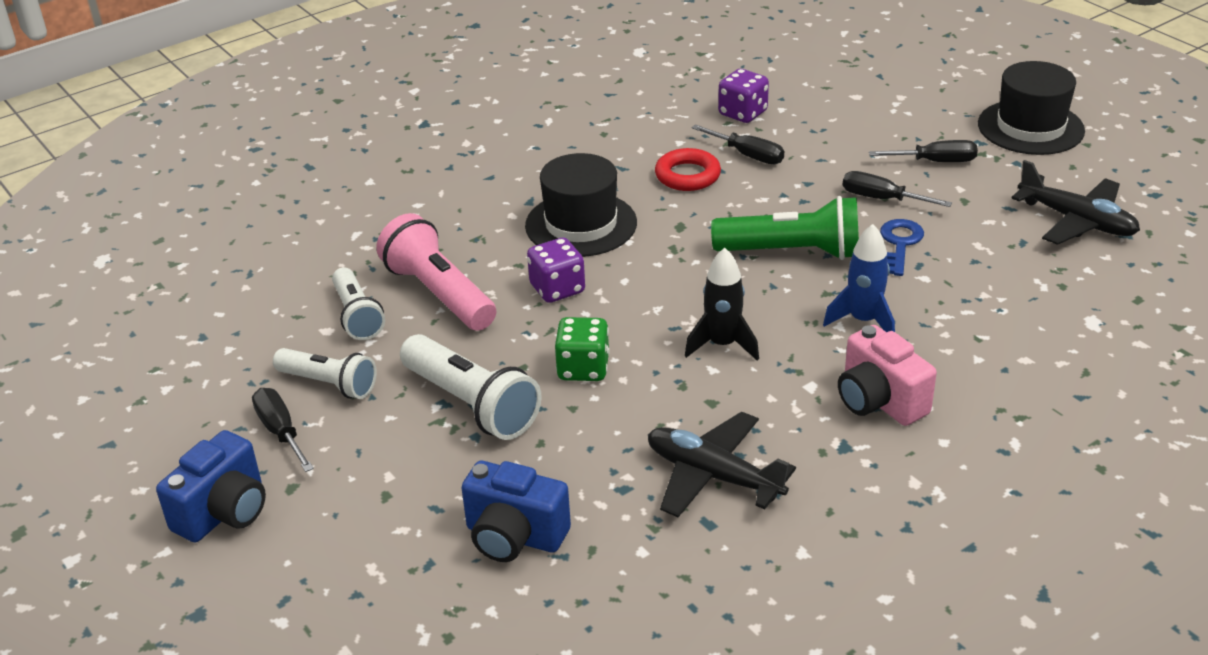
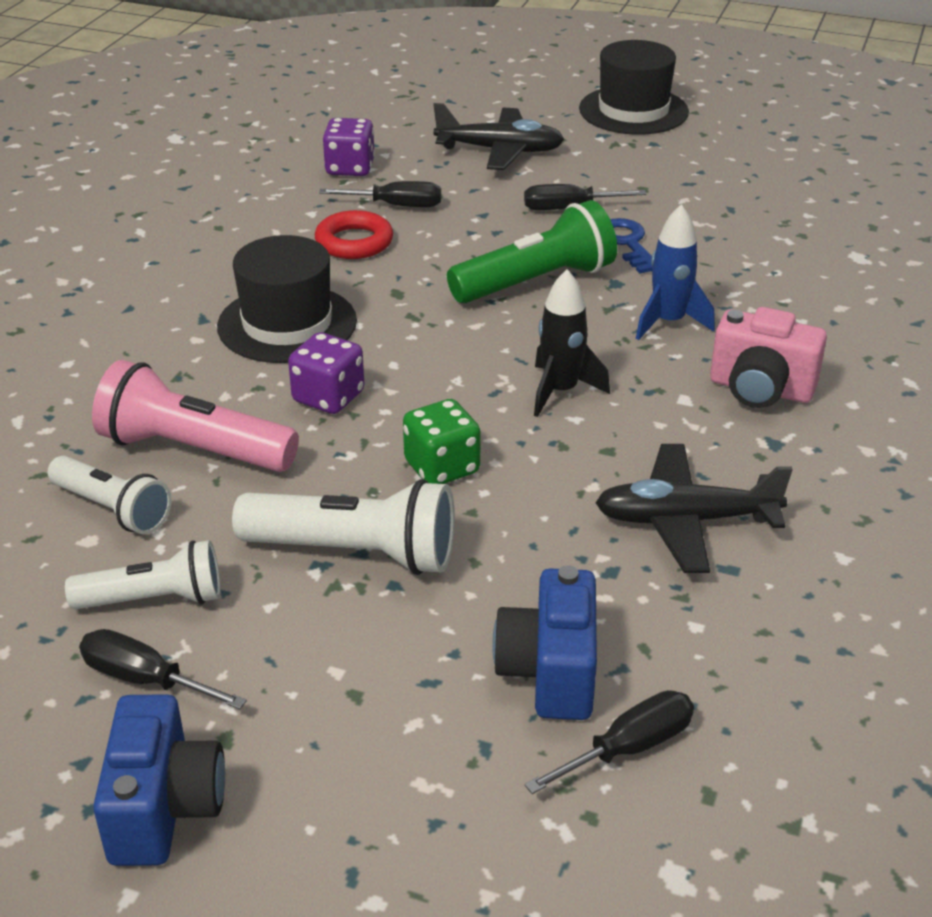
camera: 35 degrees left, 0 degrees up
blue camera [462,461,571,562] -> blue camera turned 105 degrees clockwise [492,565,597,720]
black screwdriver [869,140,978,162] -> black screwdriver moved to [524,690,694,794]
black plane [1011,160,1140,245] -> black plane moved to [433,103,564,170]

